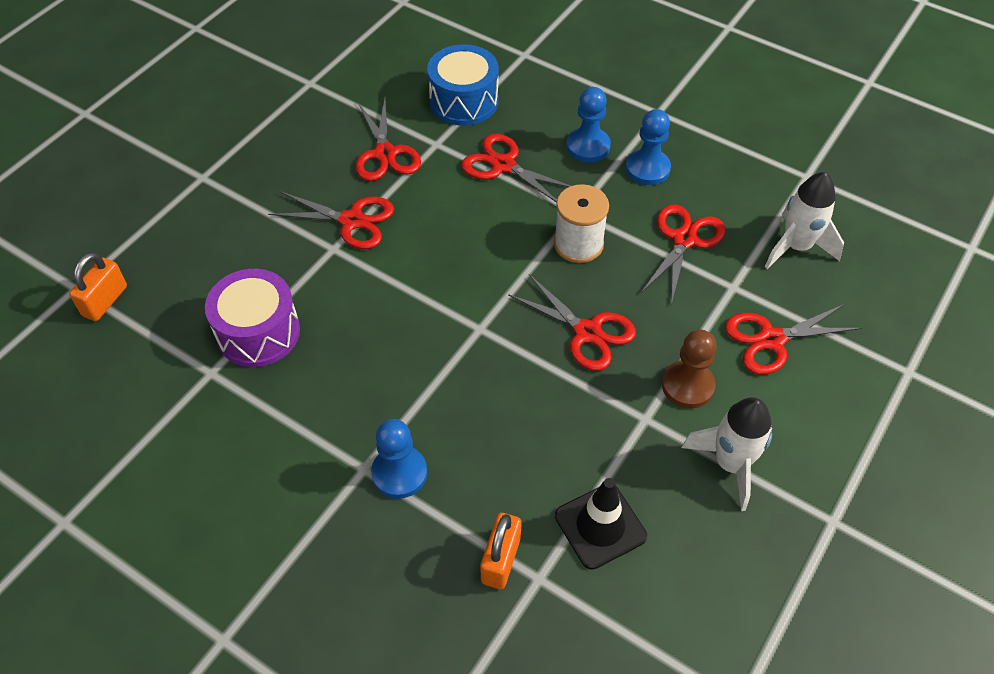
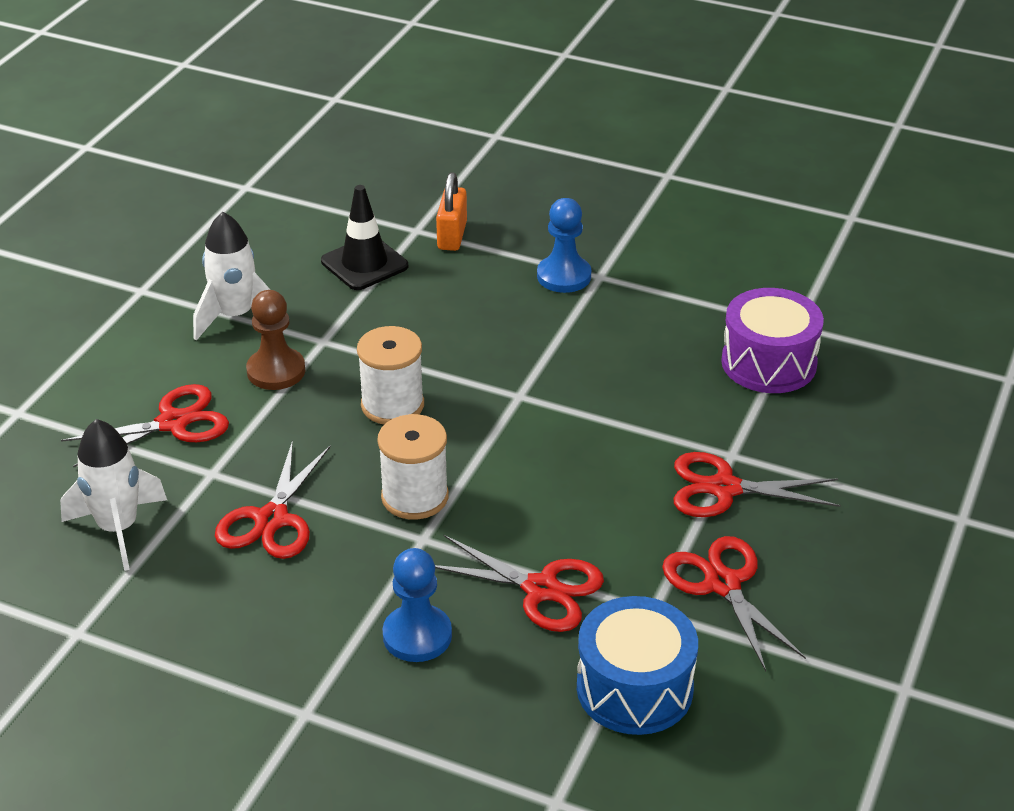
camera: 170 degrees right, 15 degrees down
orange padlock [69,253,127,321] -> none
red scissors [508,274,636,371] -> white spool [357,326,424,425]
blue pawn [626,109,671,185] -> none

